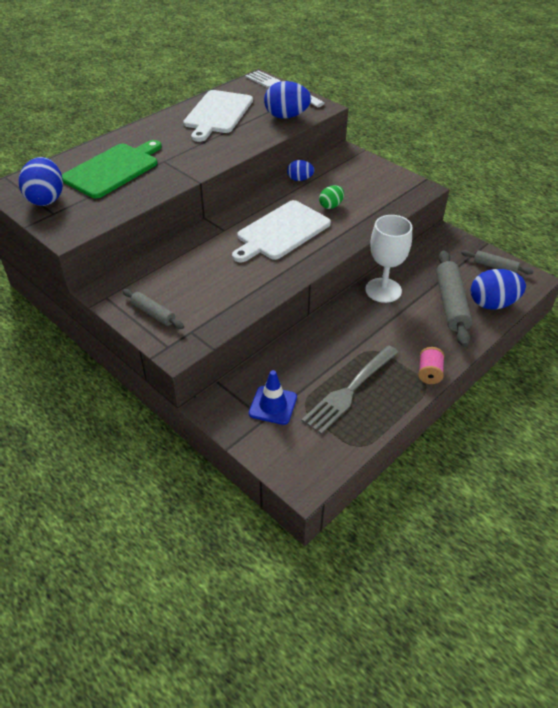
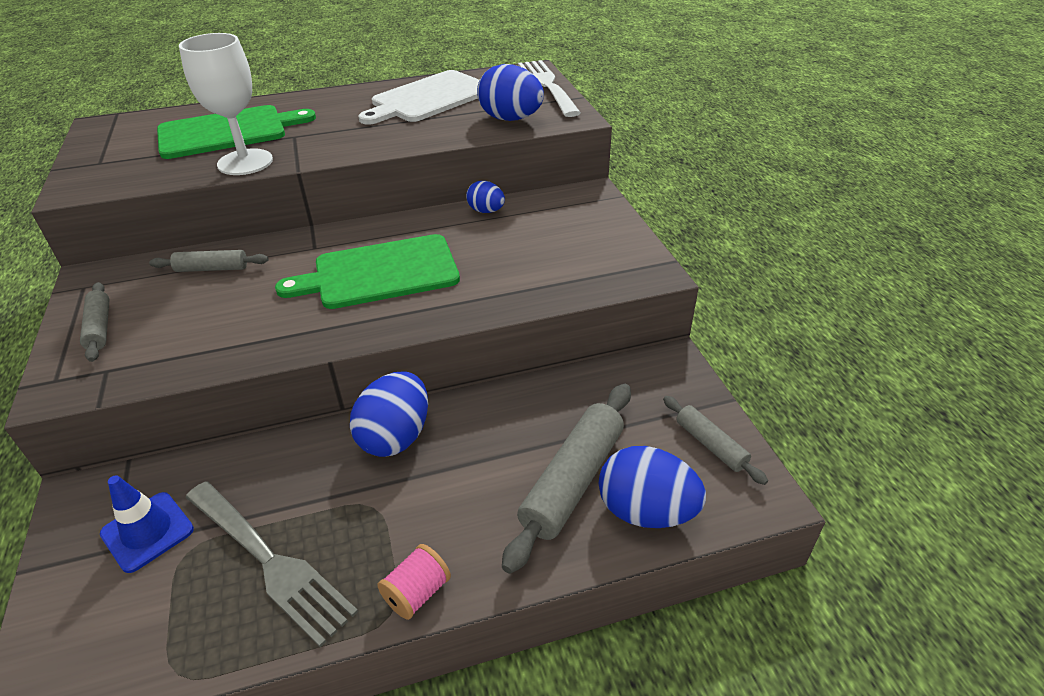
camera: 30 degrees right, 5 degrees down
blue egg [19,157,63,206] -> blue egg moved to [350,371,428,457]
white cutting board [232,200,331,263] -> green cutting board [275,234,460,309]
grey fork [302,345,399,435] -> grey fork turned 120 degrees counterclockwise [185,481,358,647]
green egg [319,185,344,209] -> none
white goblet [365,215,412,303] -> white goblet moved to [179,33,273,175]
none -> grey rolling pin [149,250,269,272]

